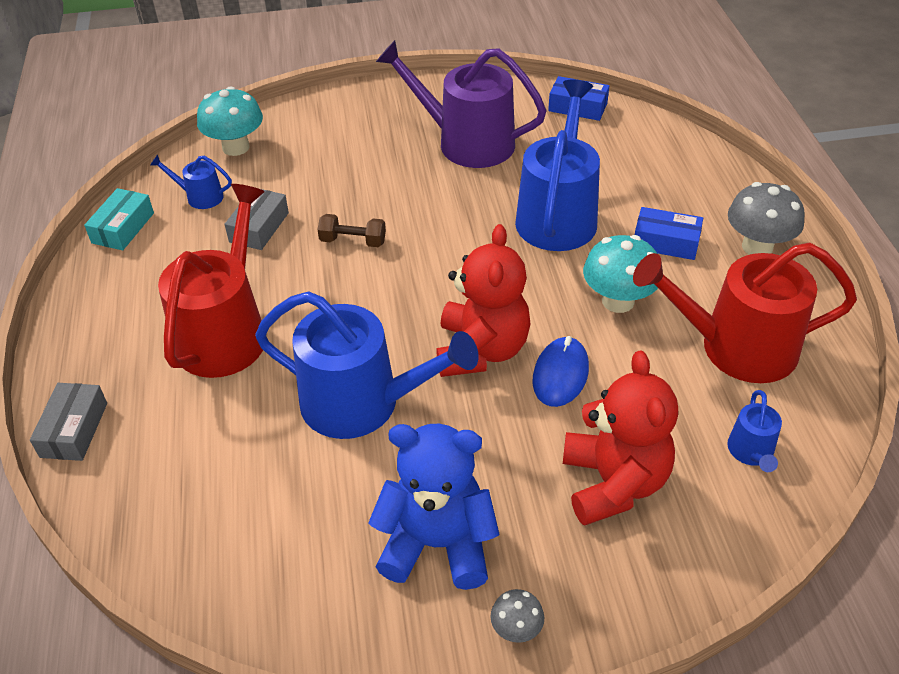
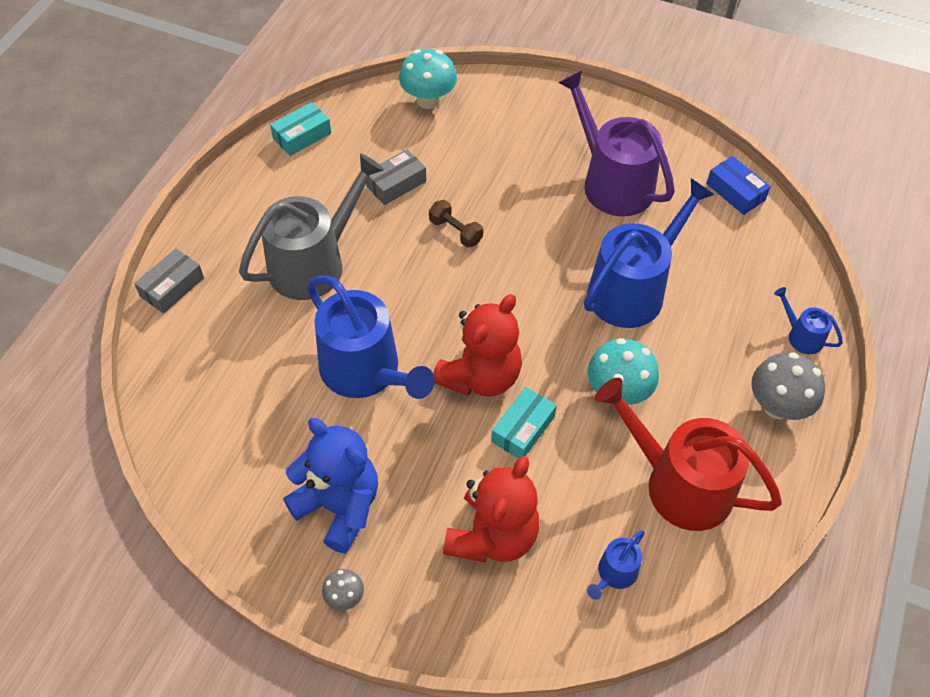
camera: 30 degrees right, 10 degrees up
blue watering can [150,154,232,209] -> blue watering can moved to [774,287,843,354]
red watering can [158,184,265,378] -> grey watering can [239,153,384,300]
blue mouse [533,336,589,407] -> turquoise box [491,387,557,458]
blue box [635,207,703,260] -> none

